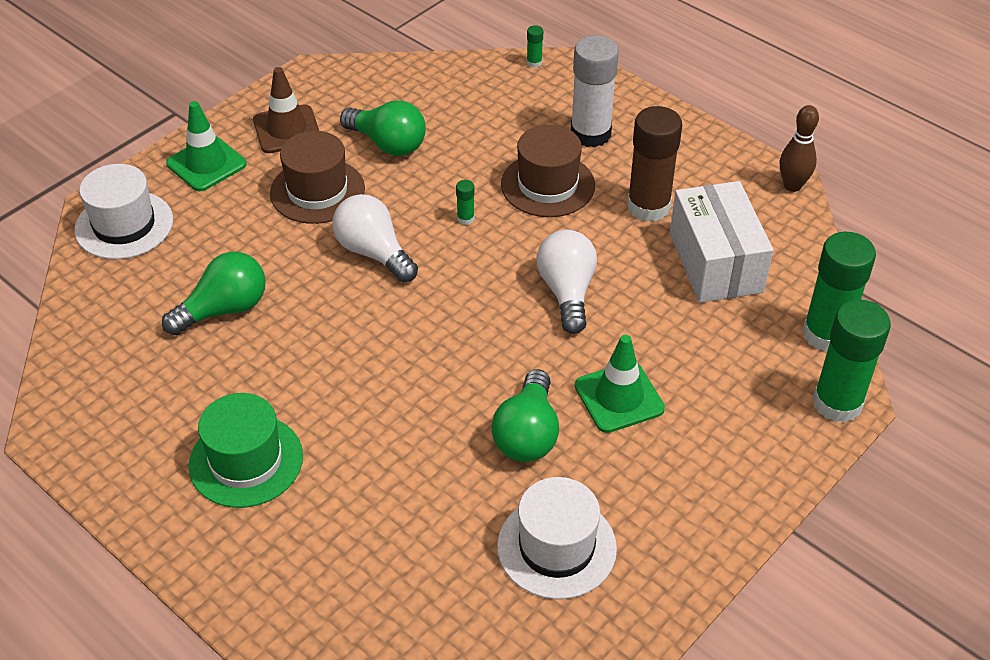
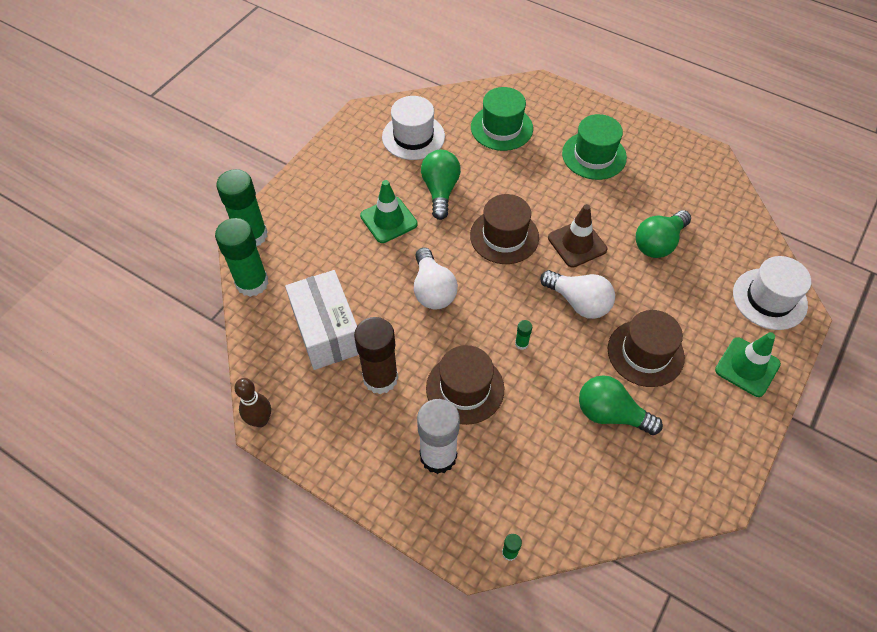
camera: 170 degrees right, 10 degrees up
brown traffic cone [253,67,319,153] -> brown traffic cone moved to [548,204,607,268]
none -> brown hat [470,194,539,264]
none -> green hat [471,87,533,151]

